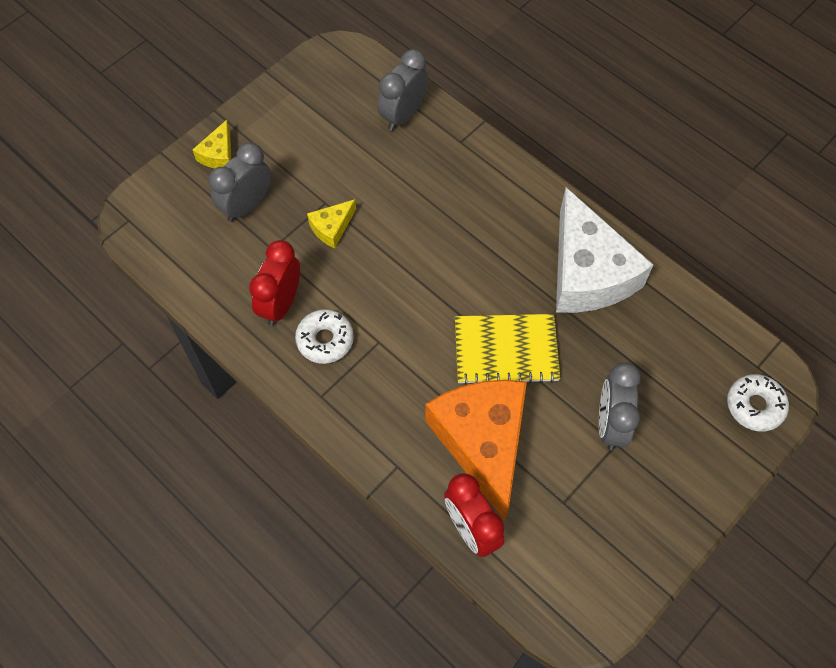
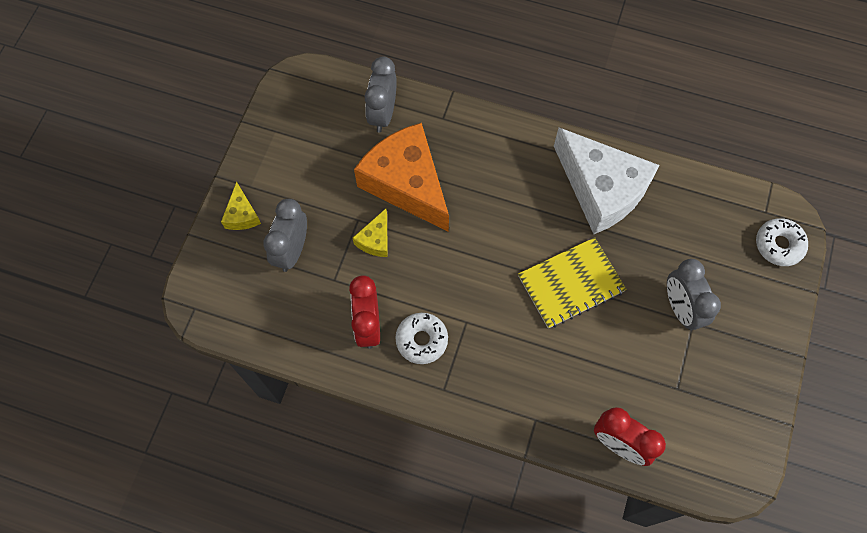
camera: 25 degrees left, 5 degrees up
orange cheese [425,380,527,521] -> orange cheese moved to [354,123,449,232]

